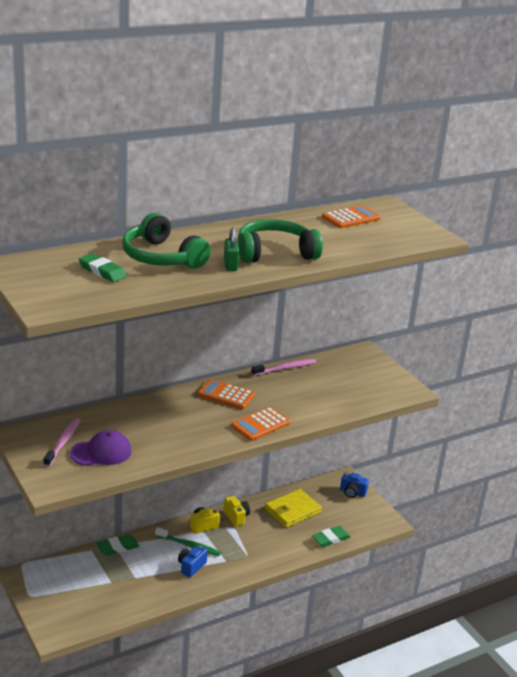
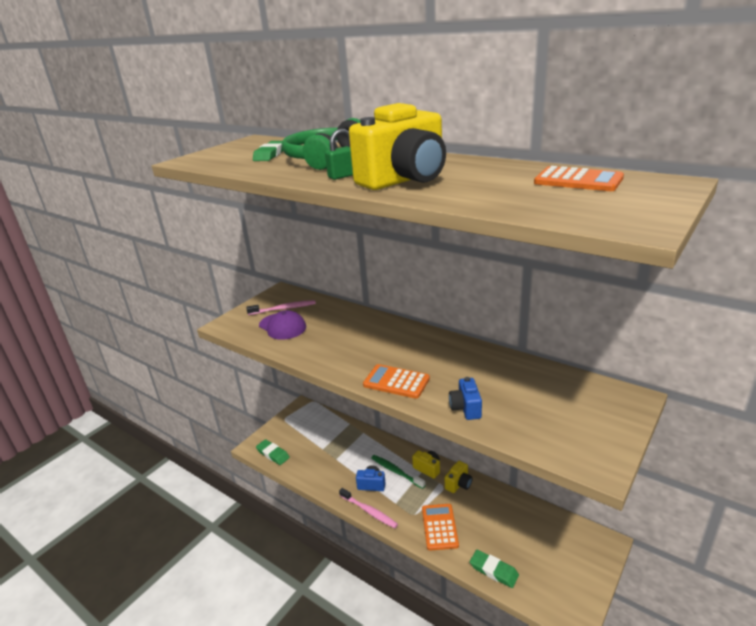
camera: 70 degrees right, 0 degrees up
green eraser [96,534,139,556] -> green eraser moved to [256,439,290,465]
green toothbrush [155,527,221,556] -> green toothbrush turned 135 degrees clockwise [371,455,425,489]
orange calculator [197,379,255,409] -> orange calculator moved to [422,504,459,551]
green headphones [238,219,323,263] -> yellow camera [349,103,446,190]
pink toothbrush [251,359,316,376] -> pink toothbrush moved to [339,488,398,528]
yellow wallet [265,489,322,528] -> none
blue camera [340,473,369,498] -> blue camera moved to [449,377,482,420]

